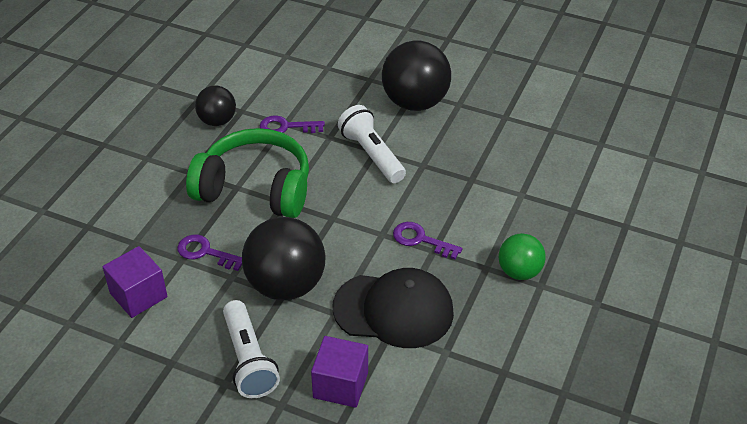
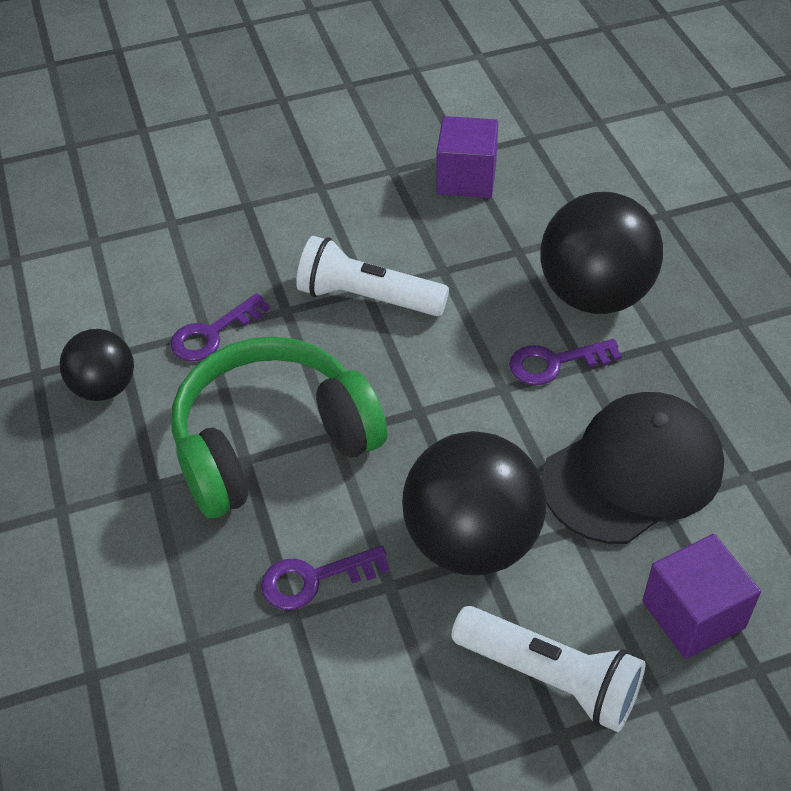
camera: 40 degrees left, 5 degrees up
purple cube [103,246,167,318] -> purple cube moved to [437,116,498,198]
black ball [382,41,451,111] -> black ball moved to [540,192,663,314]
green ball [499,233,546,280] -> none

